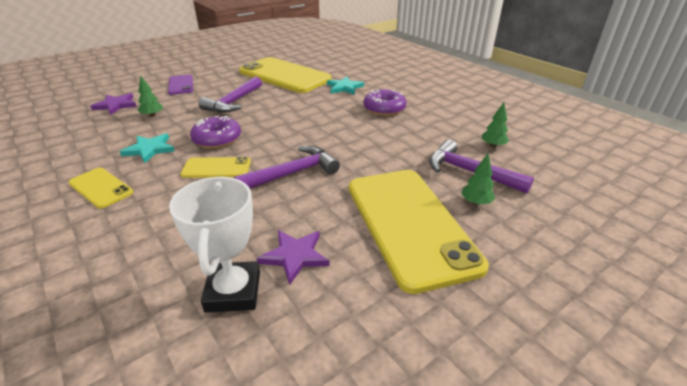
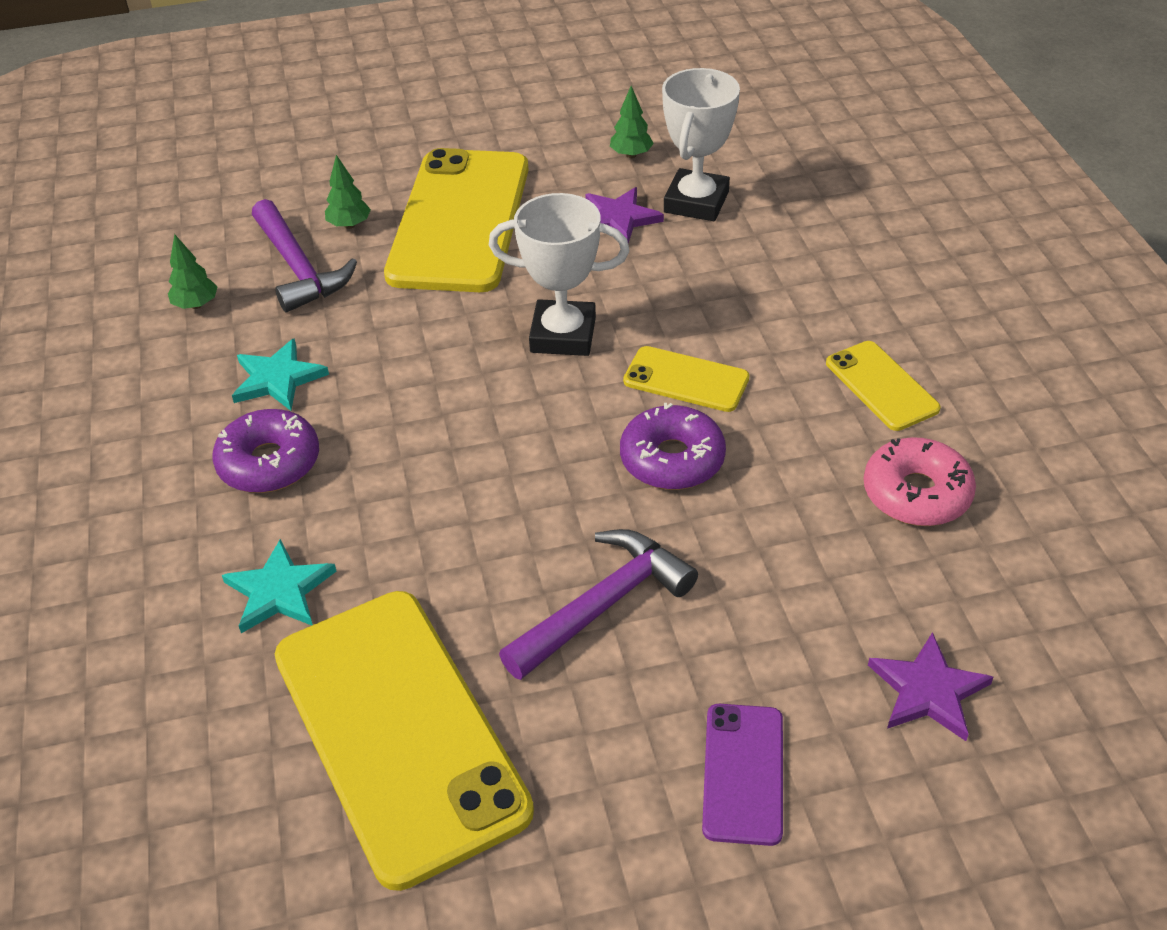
camera: 155 degrees left, 10 degrees up
turquoise star [120,133,174,163] -> turquoise star moved to [232,338,329,411]
green tree [138,75,163,117] -> green tree moved to [610,86,654,158]
purple hammer [234,146,340,189] -> white trophy [489,193,629,356]
none -> pink donut [864,437,976,526]

